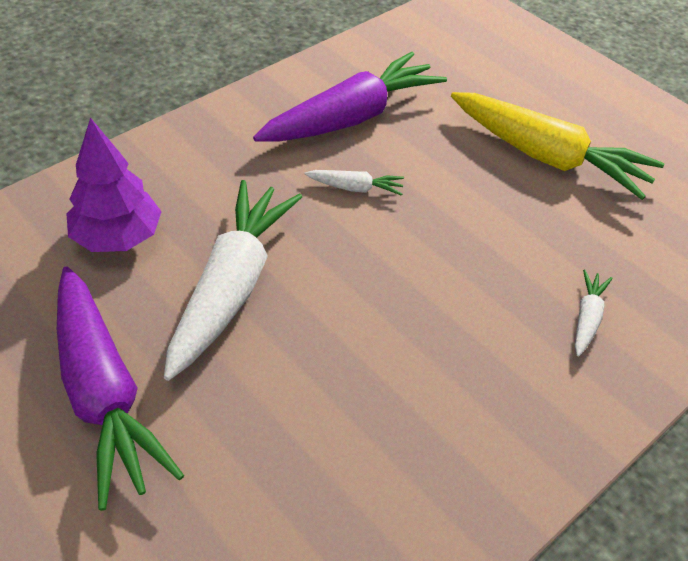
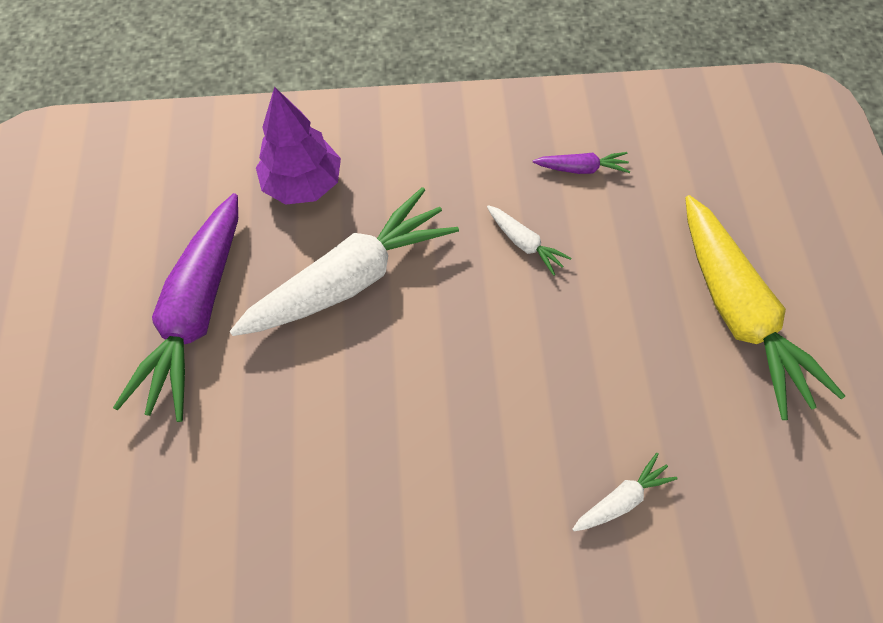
camera: 40 degrees right, 15 degrees up
purple carrot [253,52,447,142] -> purple carrot [533,152,630,174], size x0.43

